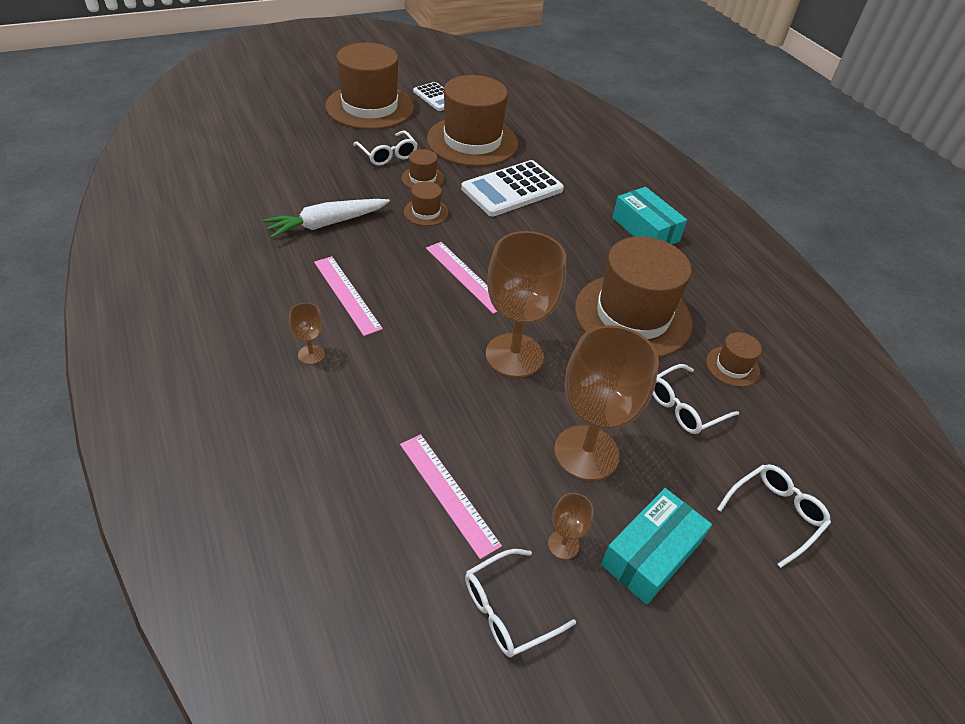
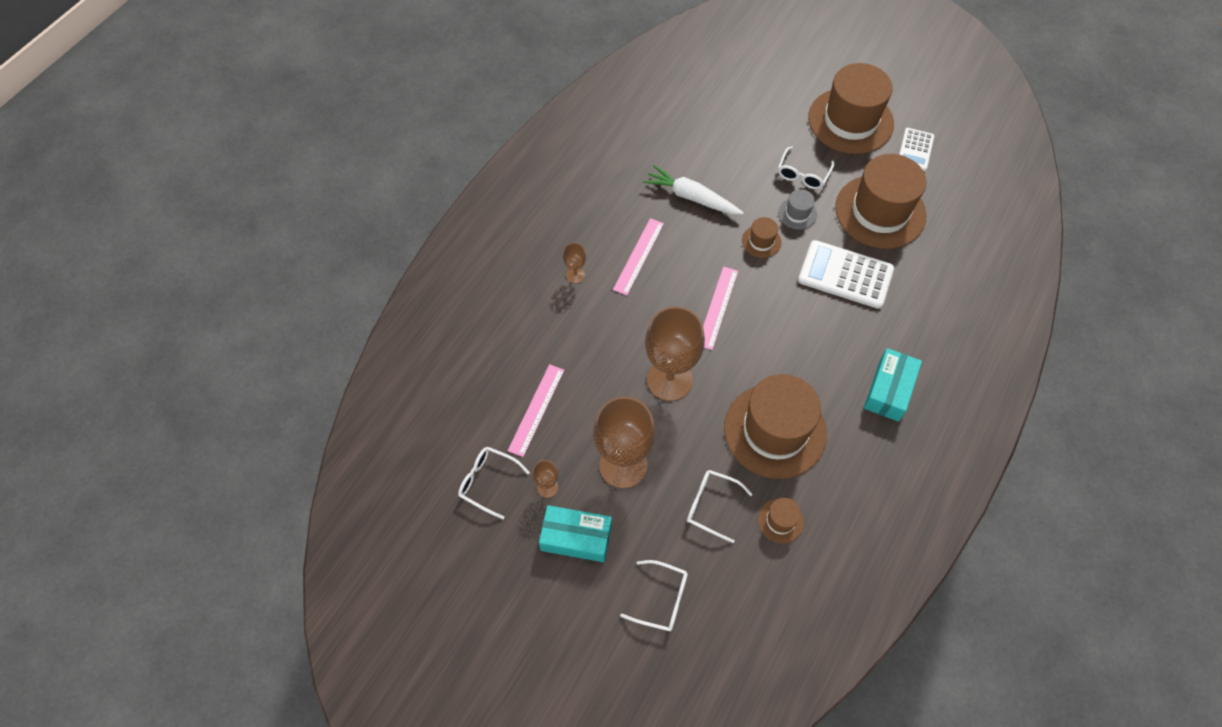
camera: 60 degrees right, 15 degrees up
brown hat [402,149,444,189] -> grey hat [778,189,817,230]

